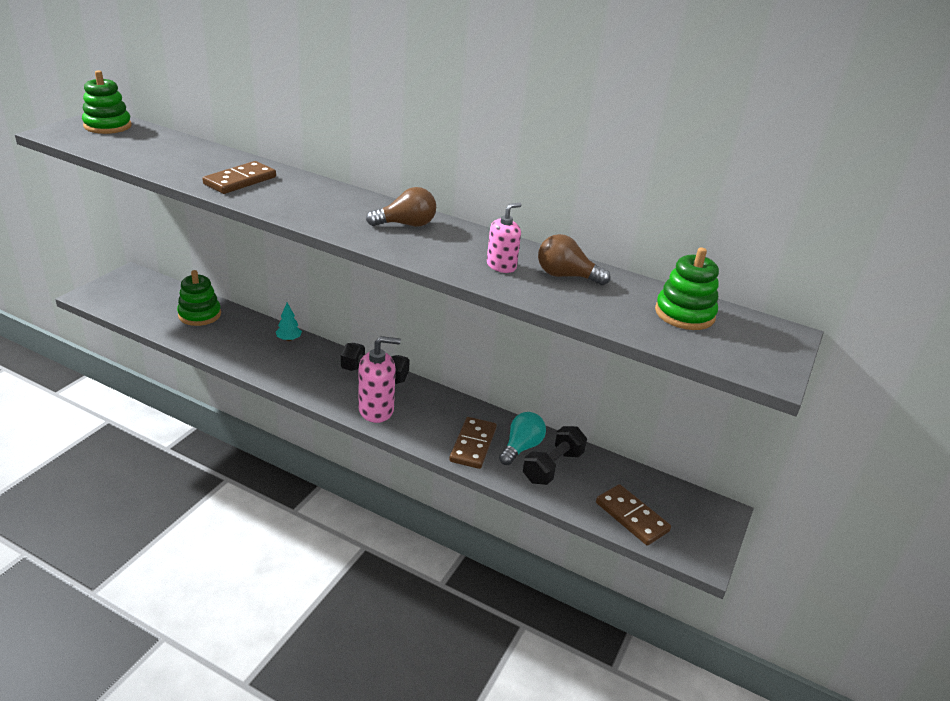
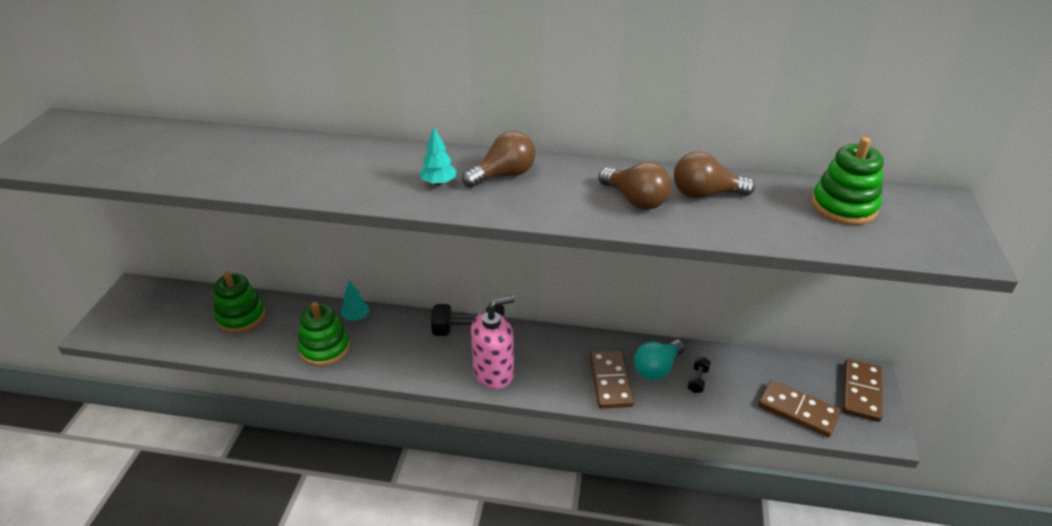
camera: 15 degrees left, 5 degrees up
green stacking toy [82,70,132,134] -> green stacking toy moved to [298,302,350,366]
brown domino [203,161,276,194] -> brown domino moved to [843,359,882,422]
pink soap dispenser [487,203,522,273] -> brown light bulb [599,162,671,210]
turquoise light bulb [499,412,546,465] -> turquoise light bulb turned 150 degrees counterclockwise [634,340,685,380]
black dumbbell [523,426,587,485] -> black dumbbell [687,357,711,393], size x0.50
none -> turquoise tree [420,127,457,186]

